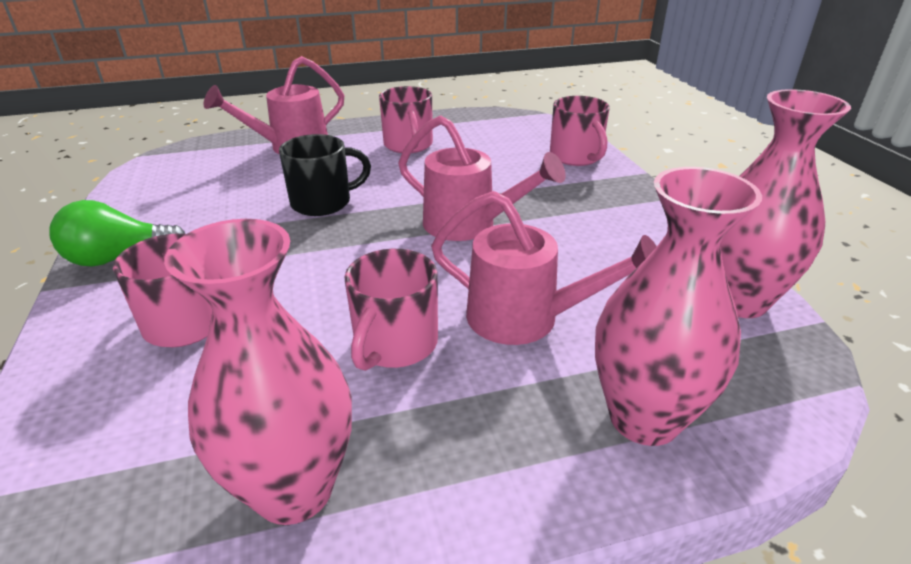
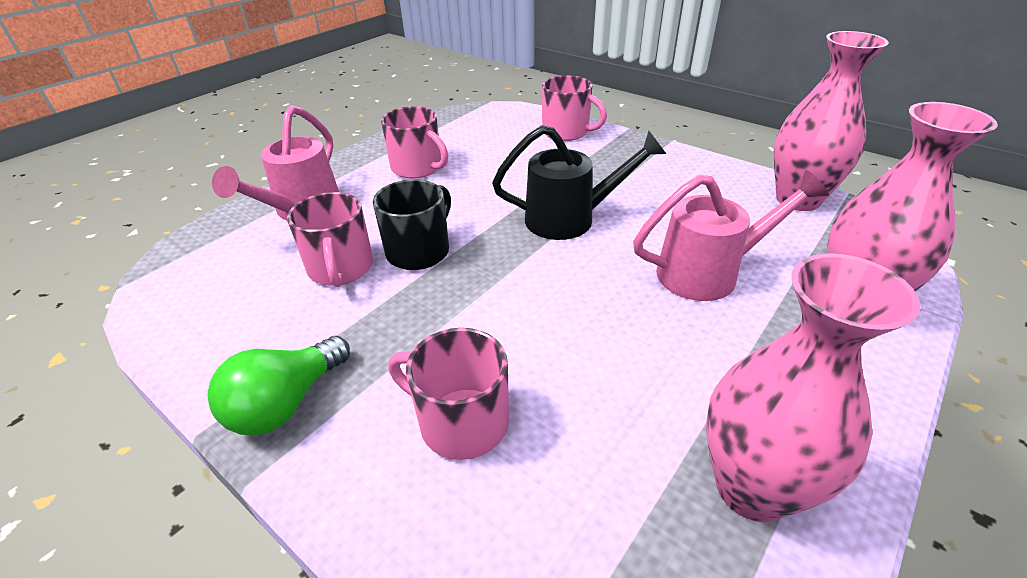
camera: 35 degrees left, 5 degrees up
pink mug [345,249,438,371] -> pink mug moved to [287,192,373,287]
pink watering can [398,115,566,241] -> black watering can [492,125,666,240]

